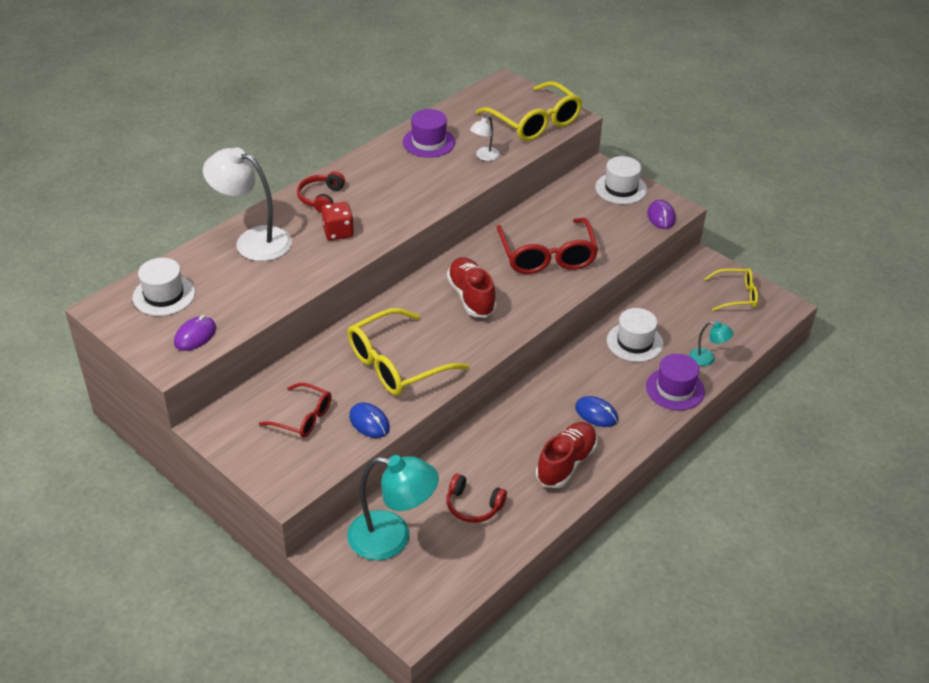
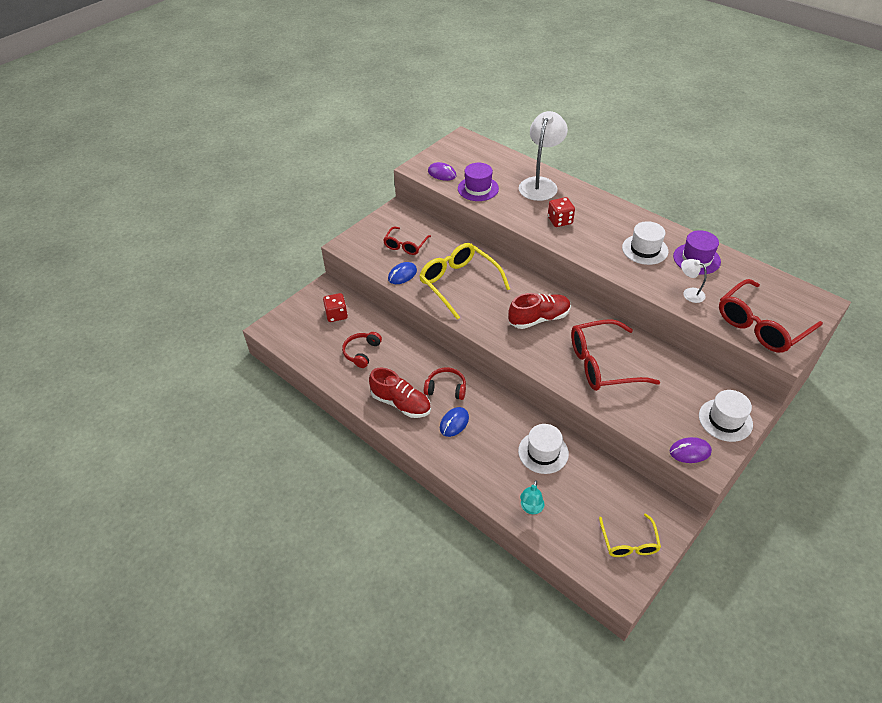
camera: 90 degrees right, 5 degrees up
white hat [133,258,195,316] -> white hat moved to [622,221,668,265]
red headphones [297,171,345,213] -> red headphones moved to [424,367,466,400]
turquoise lamp [347,455,439,560] -> red dice [323,293,348,322]
yellow glasses [476,81,583,141] -> red glasses [719,279,823,353]
purple hat [646,354,705,410] -> purple hat moved to [458,163,499,201]

